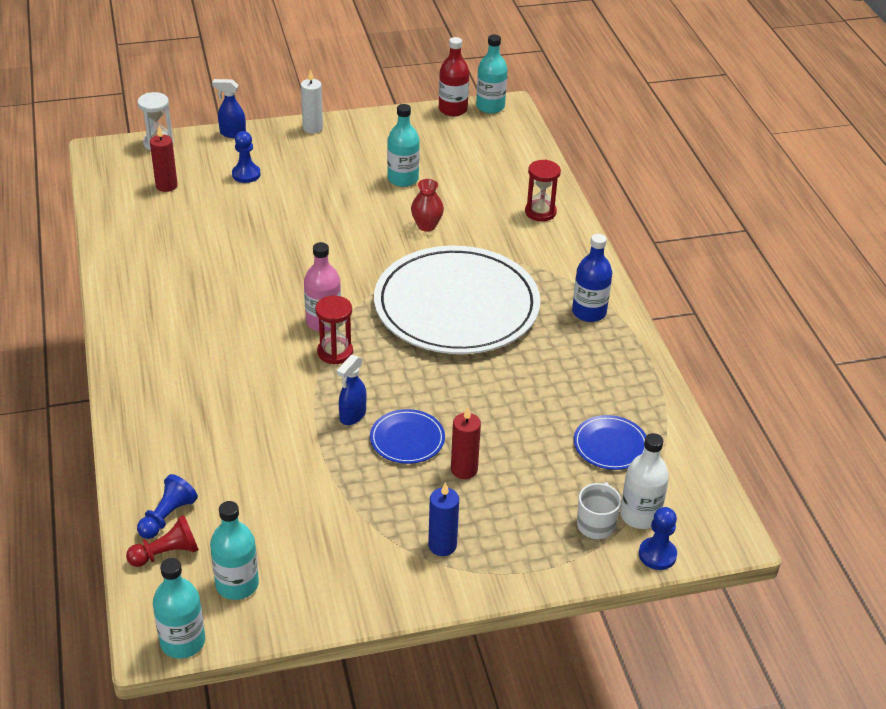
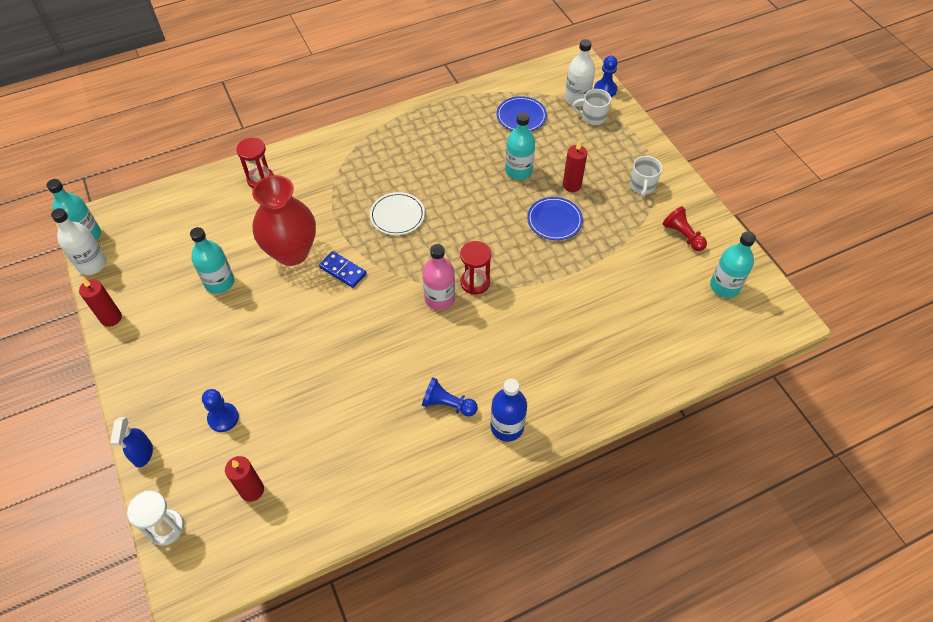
camera: 100 degrees left, 15 degrees up
red pawn [126,515,199,567] -> red pawn moved to [663,206,707,251]
blue pawn [137,474,198,539] -> blue pawn moved to [422,377,478,416]
turquoise bottle [153,558,205,659] -> turquoise bottle moved to [505,112,535,180]
white candle [301,69,323,134] -> none
blue spray bottle [337,355,366,425] -> none
white plate [374,246,540,354] -> white plate [370,192,425,235], size x0.41
red vase [411,179,444,232] -> red vase [252,175,316,266], size x2.04
blue candle [428,482,459,556] -> white mug [630,156,662,197]
red bottle [439,37,469,116] -> white bottle [51,208,107,275]
blue bottle [572,234,612,322] -> blue bottle moved to [491,379,527,441]
none -> red candle [79,278,122,327]
none -> blue domino [319,251,367,288]

